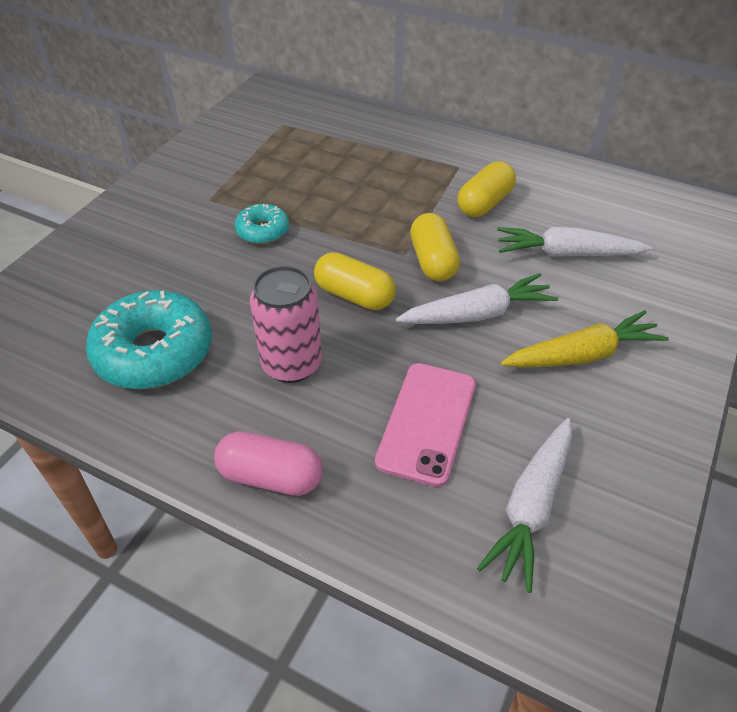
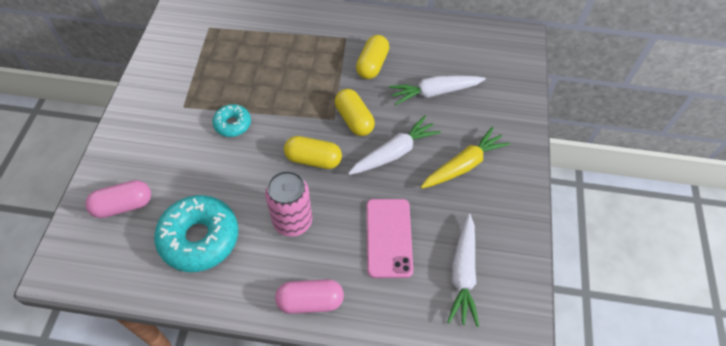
camera: 20 degrees left, 10 degrees up
none -> pink capsule [85,180,151,218]

